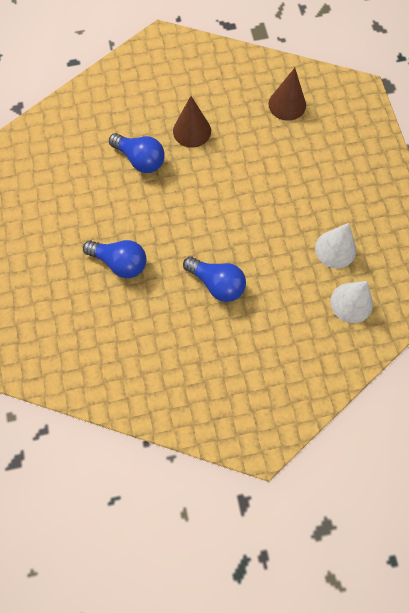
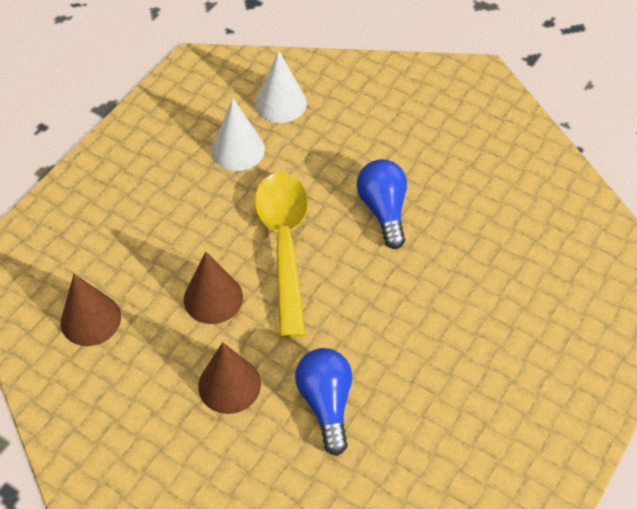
camera: 135 degrees left, 15 degrees down
blue light bulb [83,240,147,278] -> none
none -> brown cone [184,251,243,324]
none -> yellow spoon [254,173,308,338]

